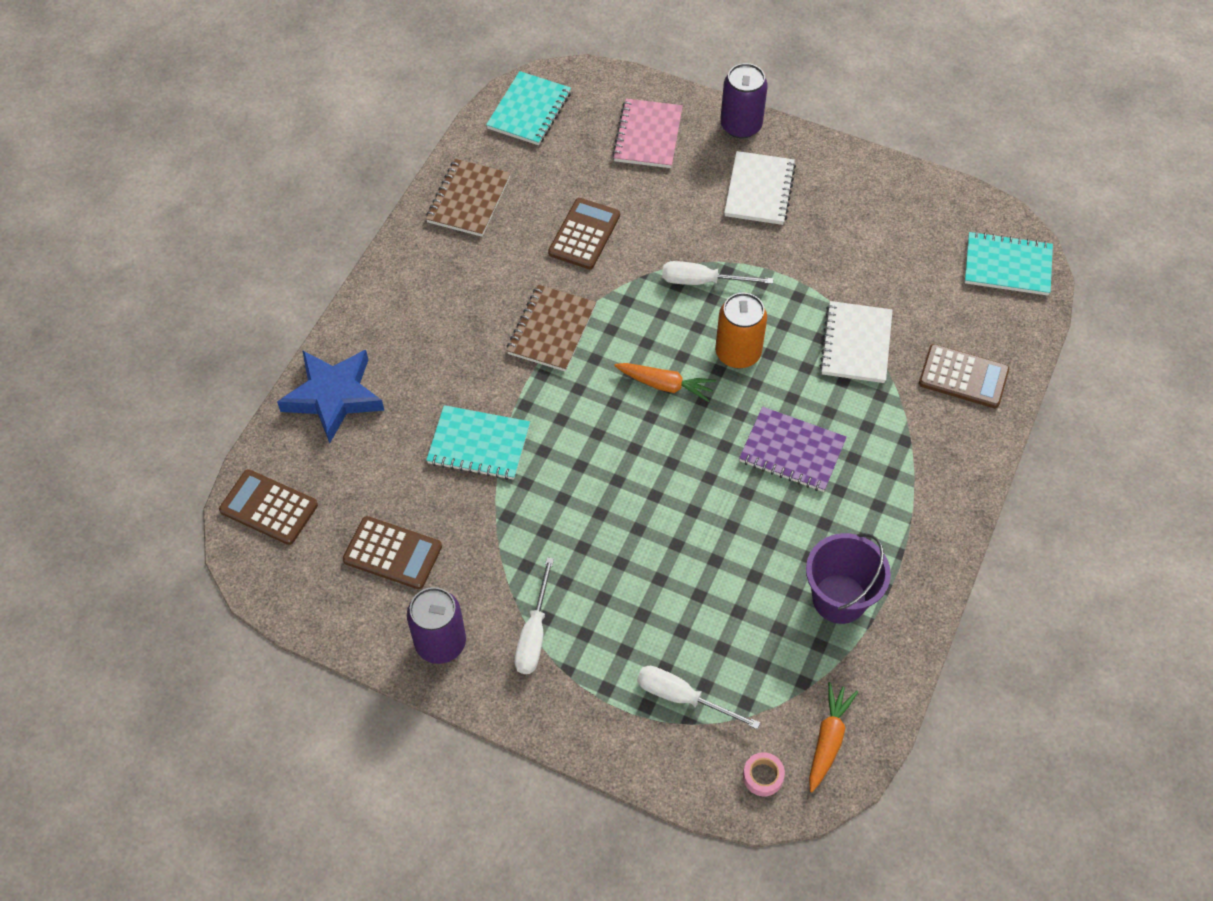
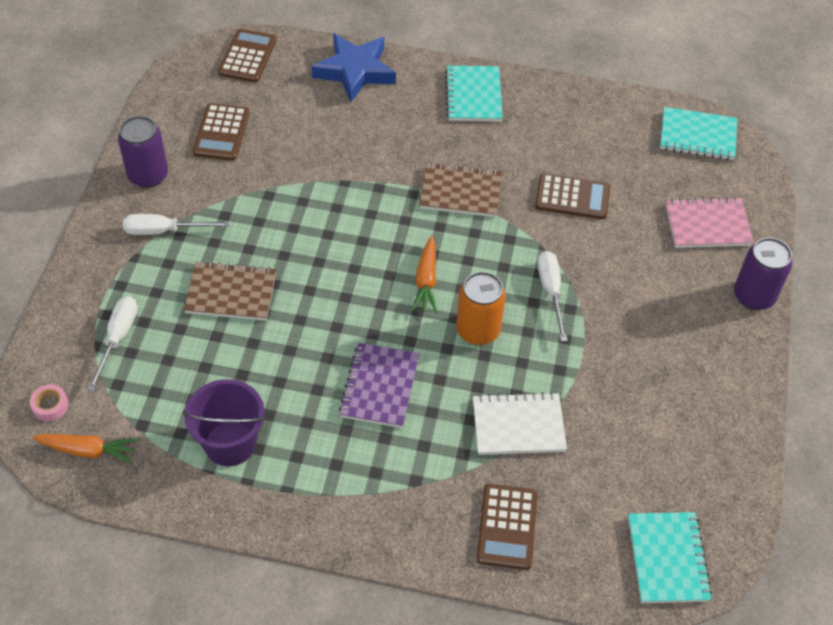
camera: 75 degrees right, 5 degrees down
brown notebook [426,159,511,237] -> brown notebook moved to [184,261,276,321]
turquoise notebook [426,405,530,480] -> turquoise notebook moved to [445,66,503,122]
white notebook [724,151,796,225] -> none

